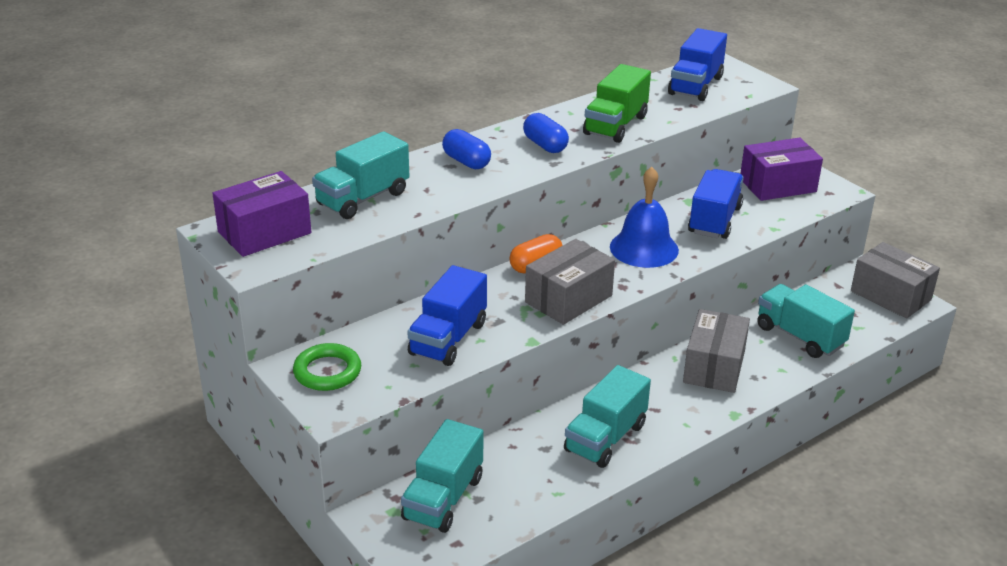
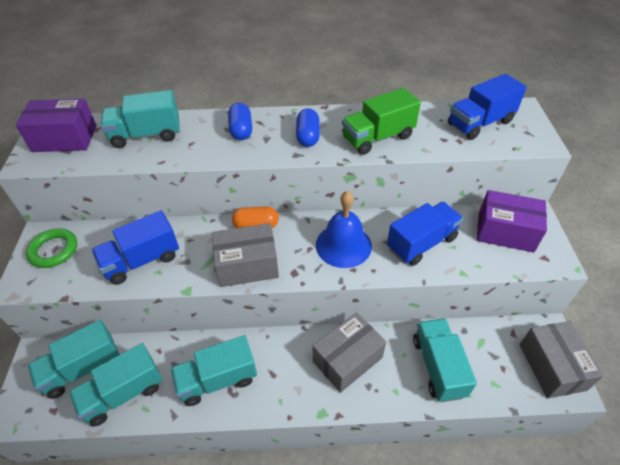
camera: 35 degrees right, 15 degrees up
none -> turquoise truck [69,343,162,426]

